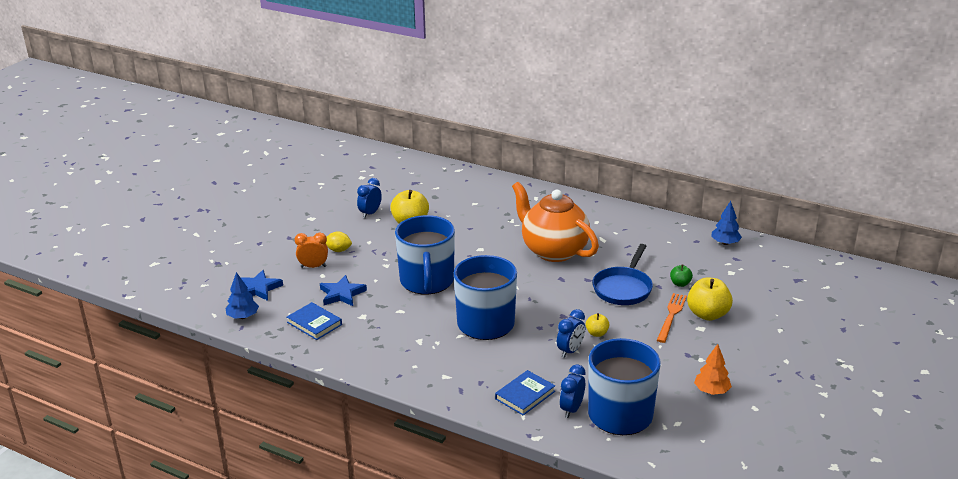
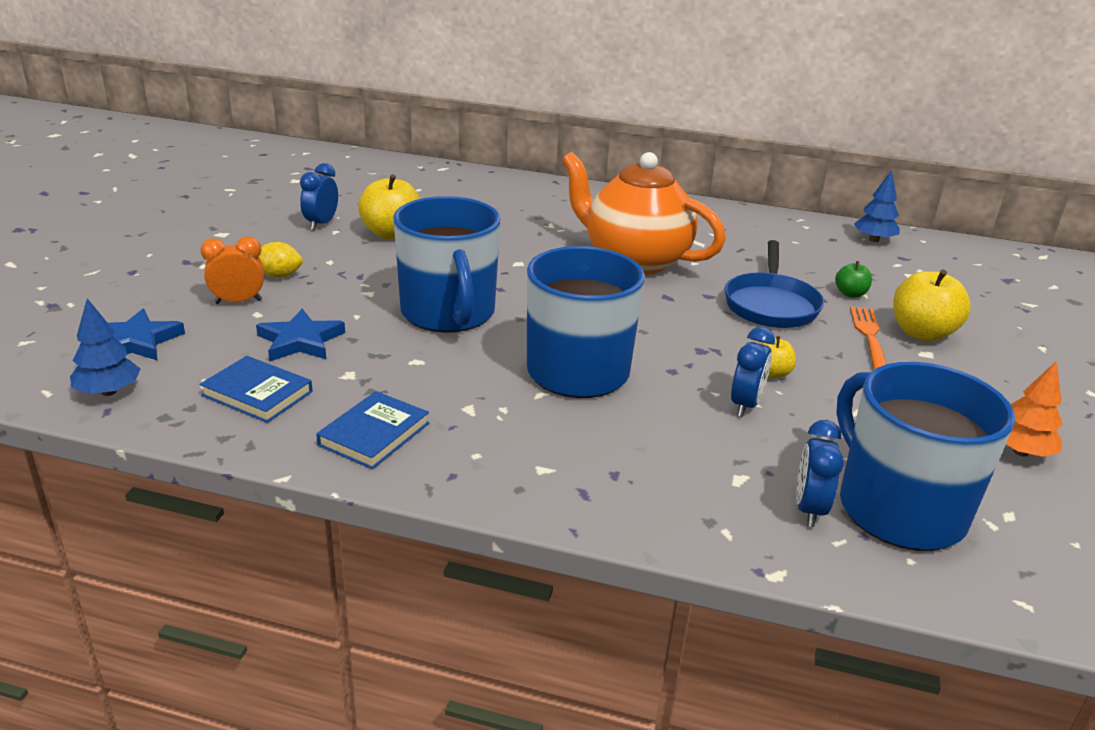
camera: 15 degrees left, 0 degrees up
blue book [495,370,555,415] -> blue book moved to [316,391,429,469]

